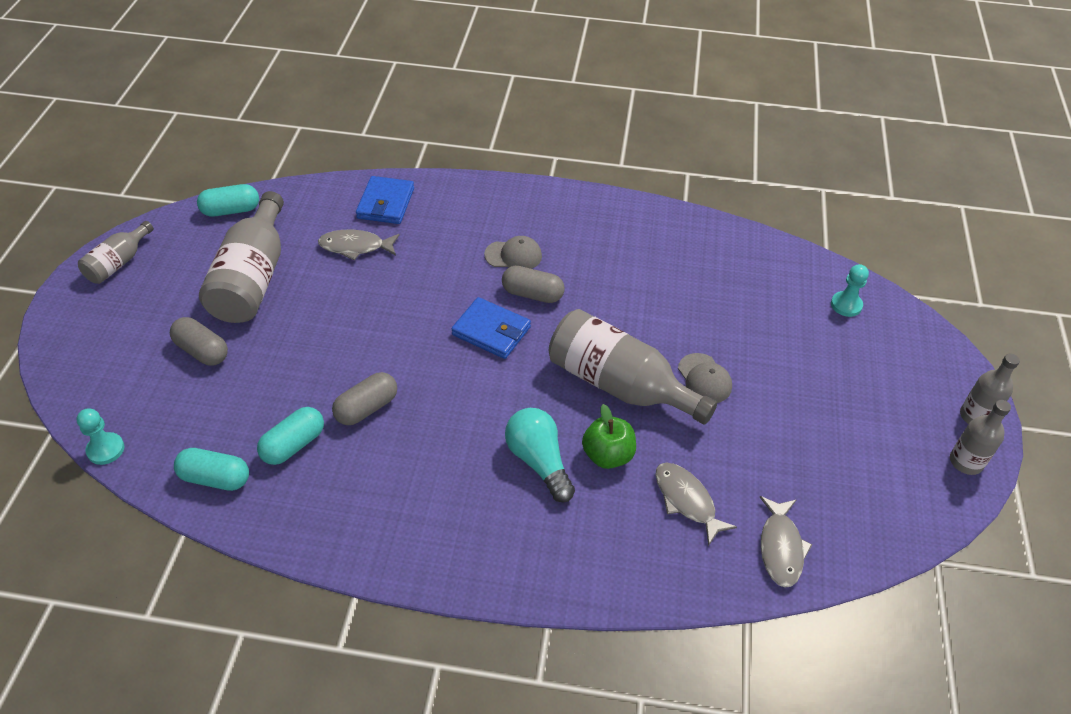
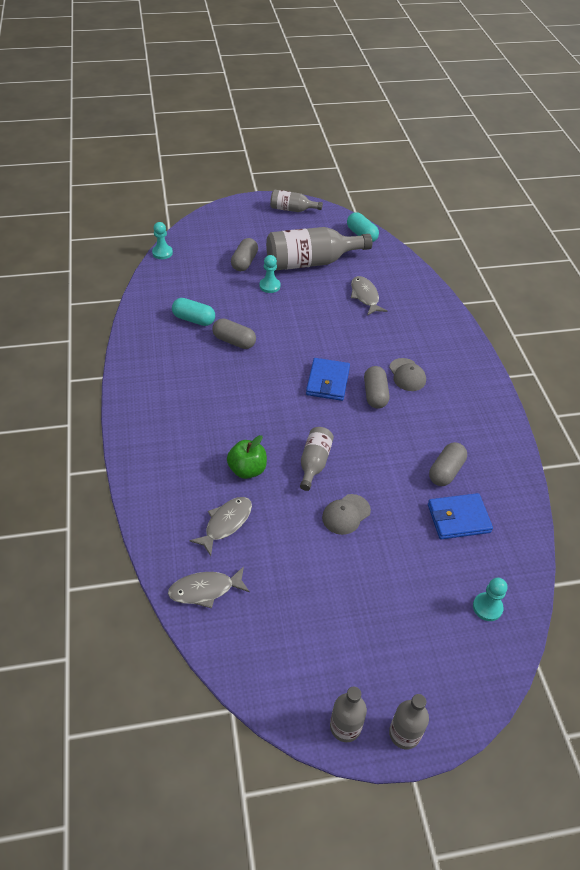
camera: 70 degrees right, 0 degrees up
turquoise capsule [174,448,249,491] -> none
blue wallet [356,176,414,224] -> blue wallet moved to [428,493,493,539]
turquoise light bulb [505,408,575,502] -> none
grey bottle [549,309,717,425] -> grey bottle [300,427,334,491], size x0.53
none -> turquoise pawn [260,255,281,293]
none -> grey capsule [429,442,467,486]

